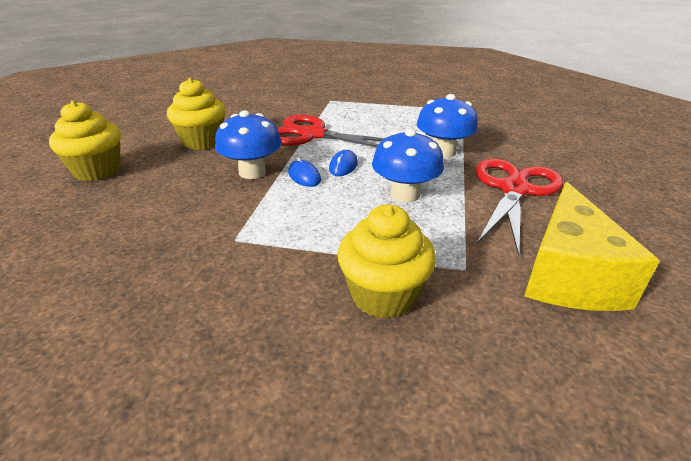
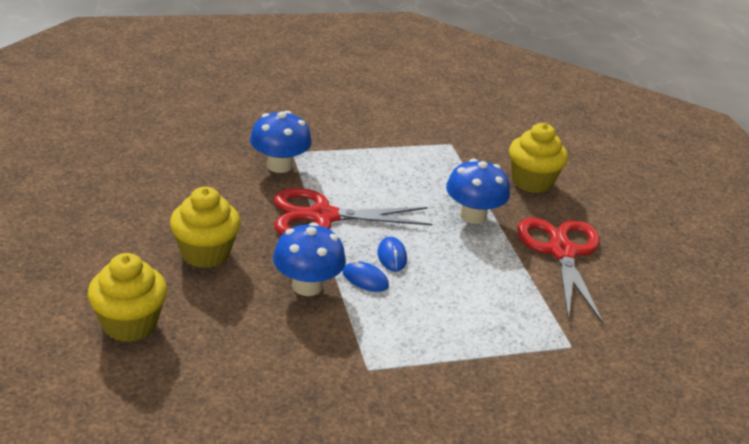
camera: 30 degrees left, 0 degrees up
yellow cupcake [337,204,436,319] -> yellow cupcake moved to [509,123,568,193]
blue mushroom [372,129,444,203] -> blue mushroom moved to [250,111,312,173]
yellow cheese [524,181,660,311] -> none

